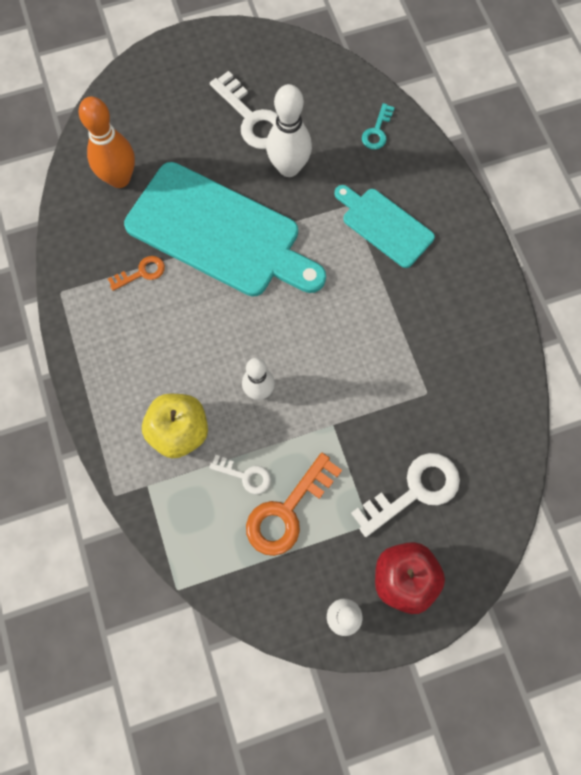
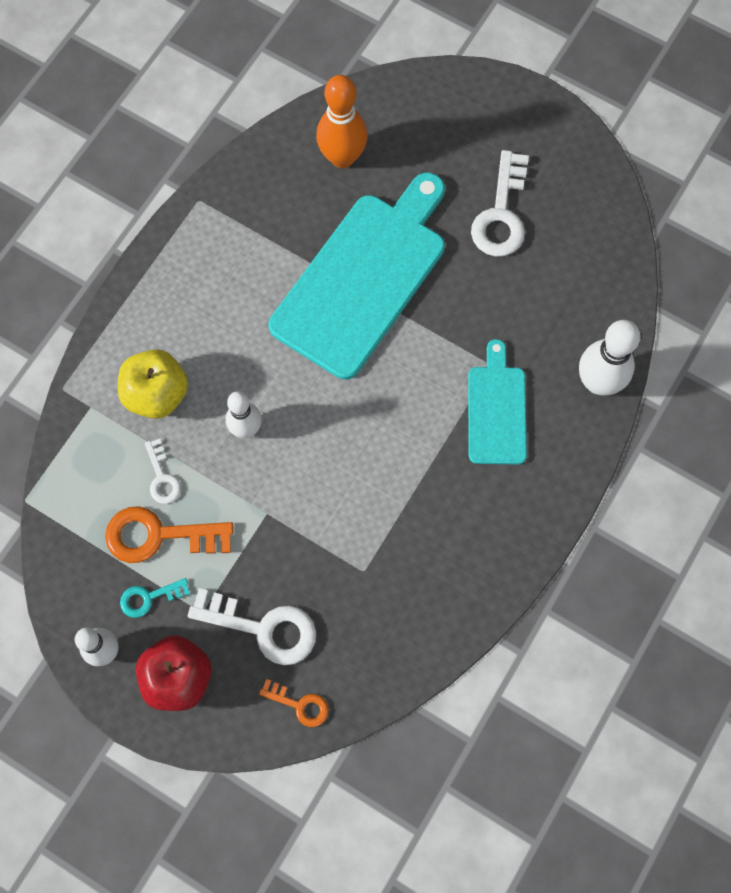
camera: 50 degrees right, 0 degrees up
orange key [108,256,165,291] -> orange key moved to [259,679,329,727]
turquoise cutting board [124,162,326,297] -> turquoise cutting board turned 135 degrees counterclockwise [269,173,445,380]
white bowling pin [266,84,312,177] -> white bowling pin moved to [579,320,640,395]
turquoise key [362,103,395,150] -> turquoise key moved to [120,578,190,618]

